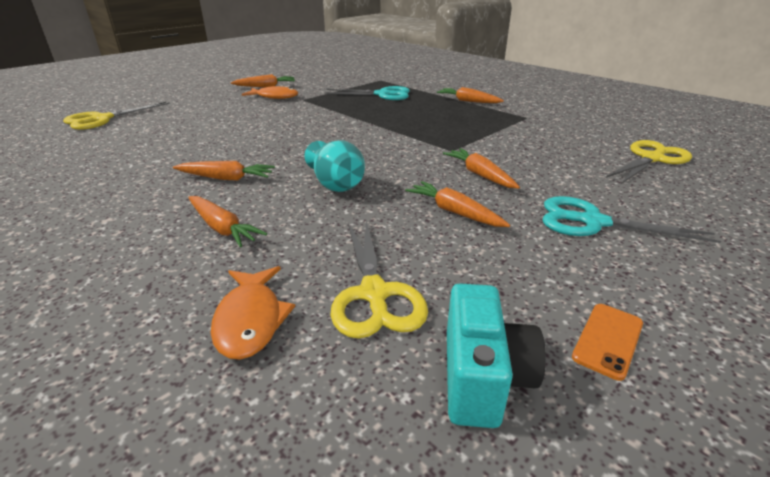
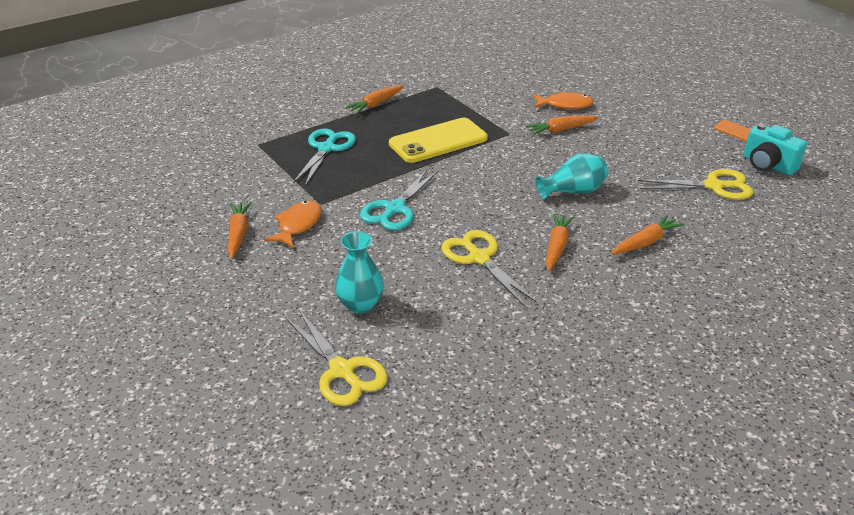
camera: 80 degrees left, 5 degrees up
orange fish [211,266,295,360] -> orange fish moved to [533,91,594,109]
orange carrot [405,181,510,227] -> none
turquoise camera [447,283,546,428] -> turquoise camera turned 150 degrees counterclockwise [743,124,807,175]
turquoise scissors [543,196,721,243] -> turquoise scissors moved to [360,168,439,231]
yellow scissors [606,140,692,184] -> yellow scissors moved to [441,230,537,307]
none -> turquoise vase [335,231,384,314]
none -> yellow phone [389,118,488,163]

